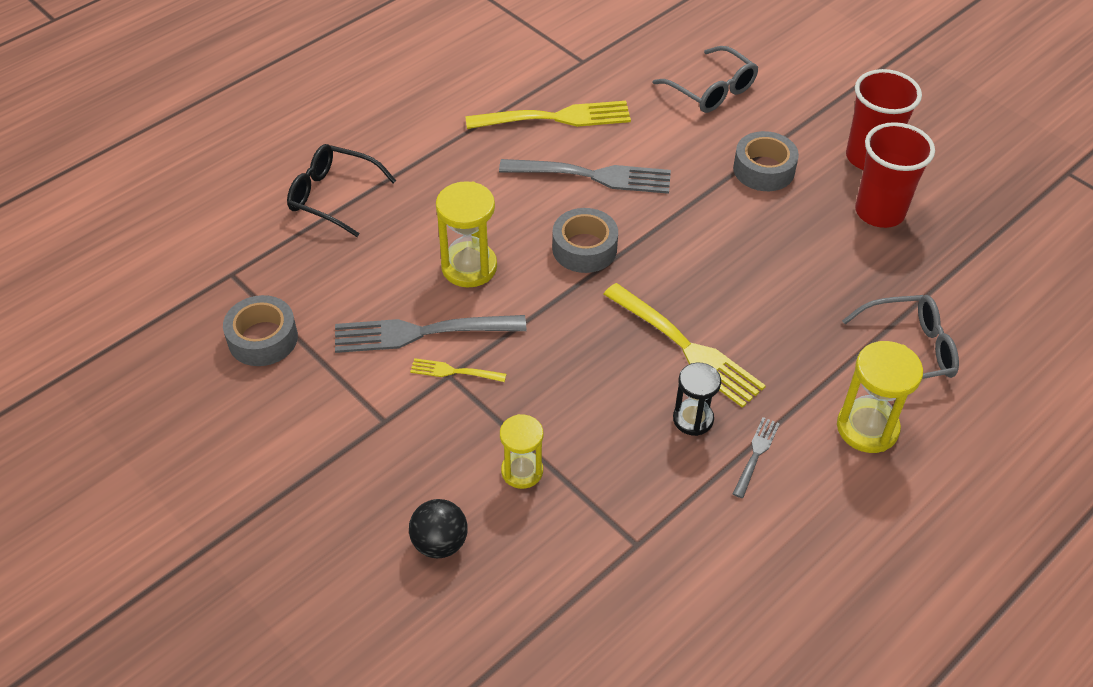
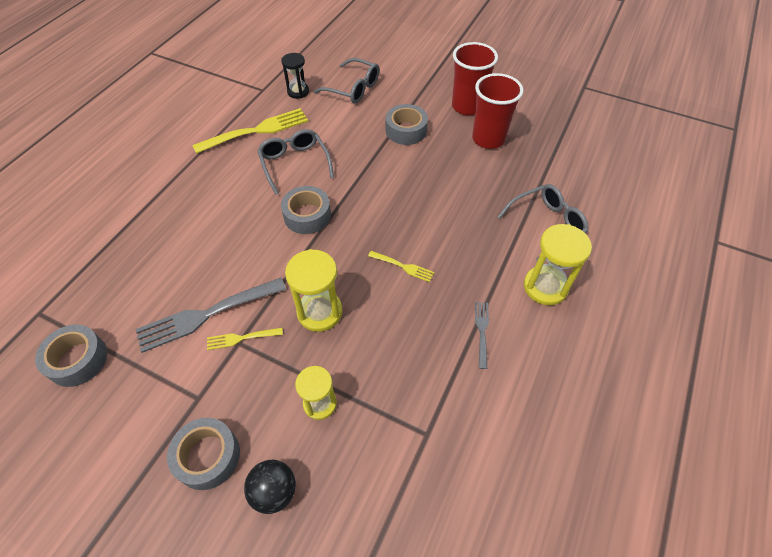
camera: 20 degrees left, 5 degrees up
black glasses [287,144,396,237] -> none
yellow hourglass [436,181,497,287] -> yellow hourglass moved to [285,249,343,332]
grey fork [499,159,671,194] -> grey glasses [257,129,334,195]
yellow fork [603,283,766,408] -> yellow fork [368,251,434,282], size x0.49
black hourglass [673,363,721,436] -> black hourglass moved to [281,53,309,99]
none -> grey tape [167,418,240,490]

